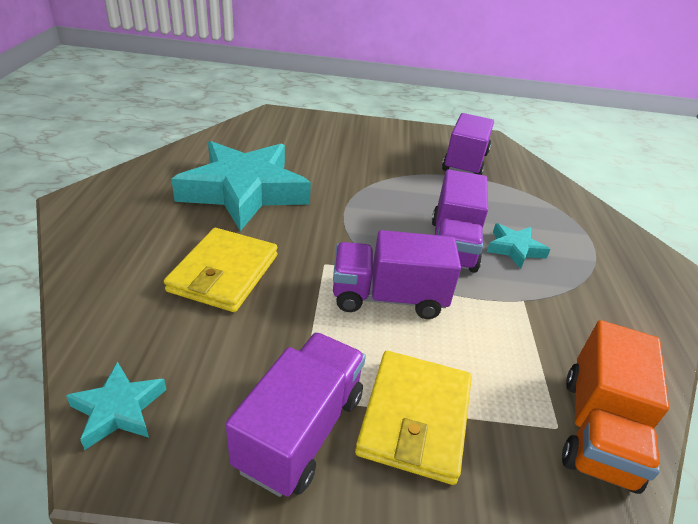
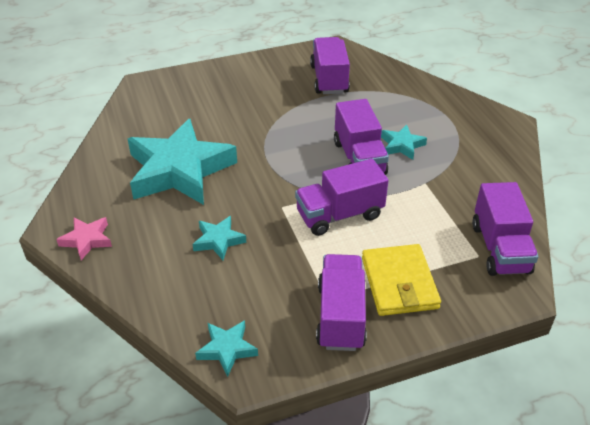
camera: 20 degrees left, 5 degrees up
yellow wallet [164,228,277,312] -> turquoise star [192,216,246,260]
orange truck [562,320,669,494] -> purple truck [472,182,538,276]
none -> pink star [56,217,112,260]

